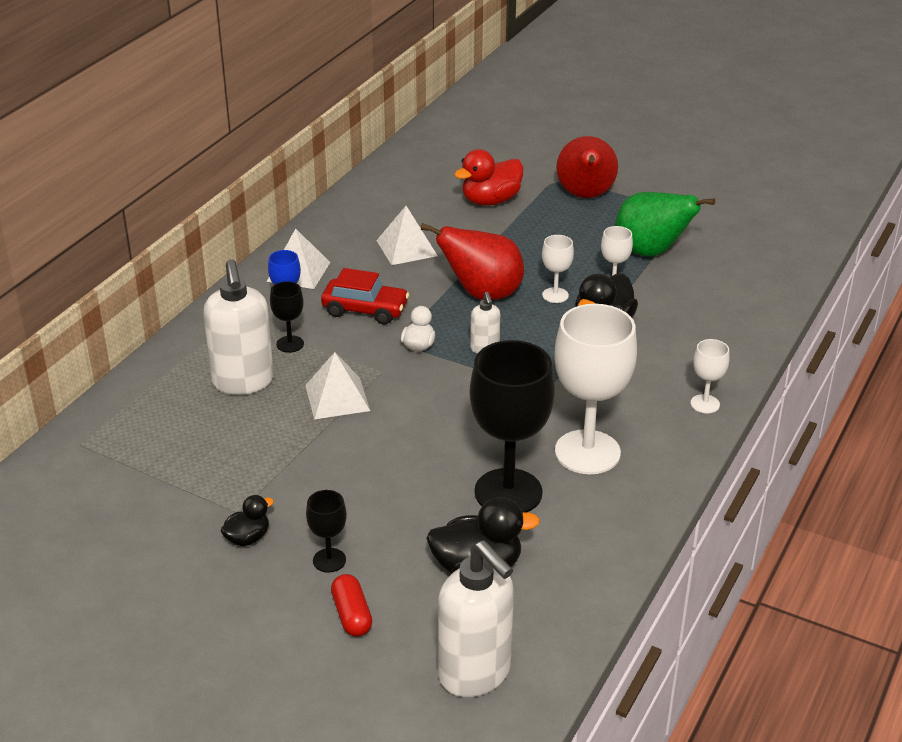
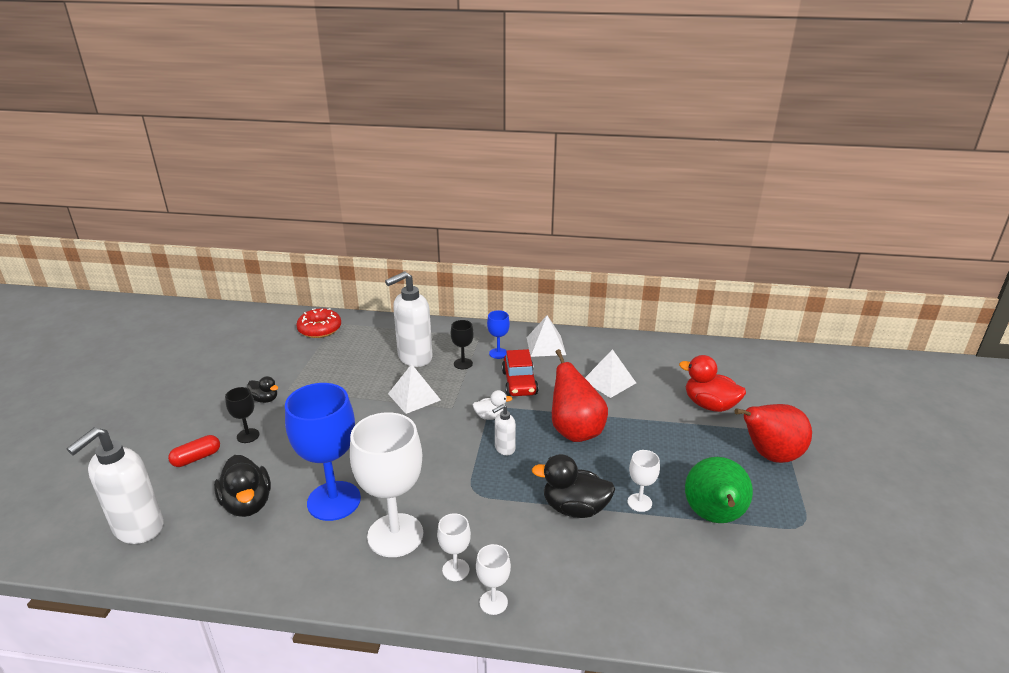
camera: 70 degrees right, 5 degrees down
black goblet [469,340,555,513] -> blue goblet [285,383,361,521]
white goblet [542,235,574,303] -> white goblet moved to [437,513,471,581]
none -> red donut [296,308,341,338]

